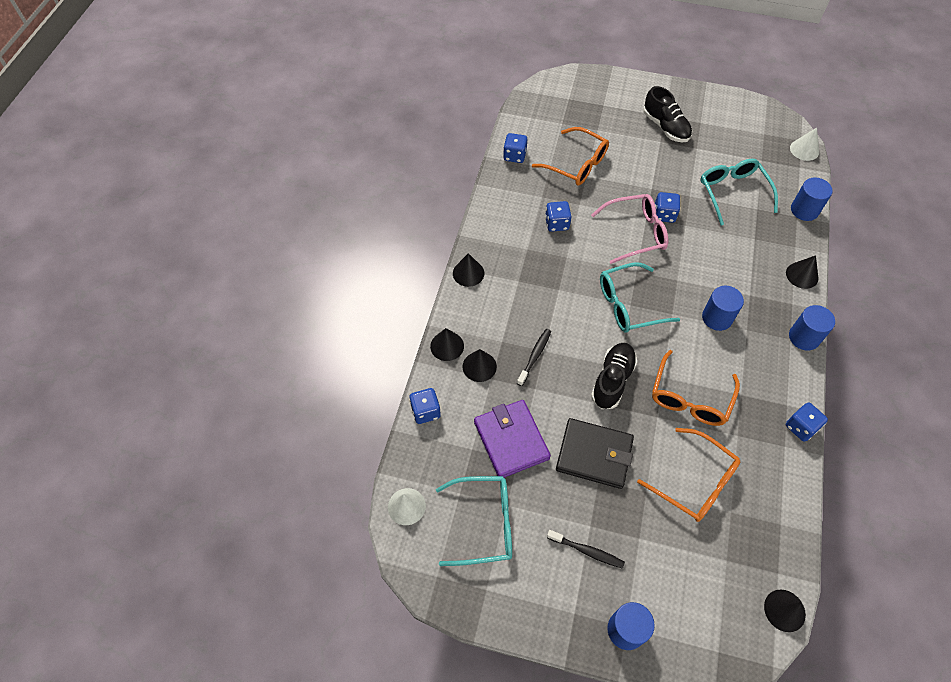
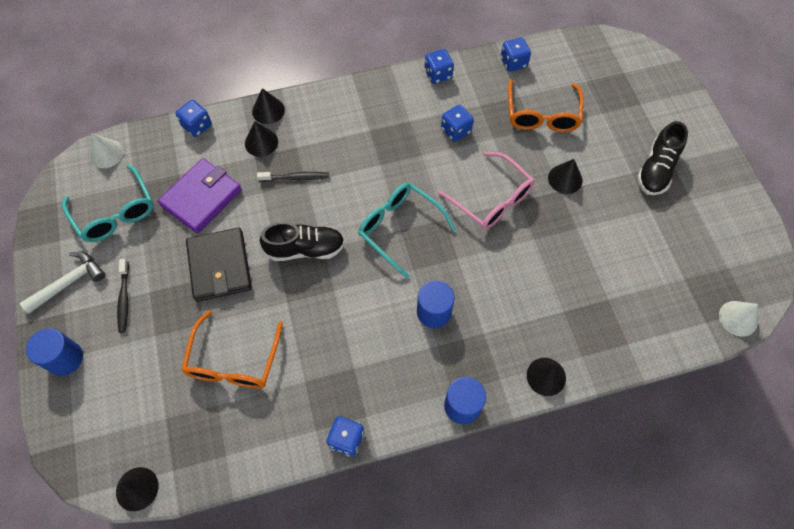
camera: 60 degrees right, 5 degrees up
black cone [453,253,484,287] -> black cone moved to [548,159,582,194]
orange glasses [652,350,740,426] -> none
blue dice [655,192,680,223] -> blue dice moved to [424,49,454,84]
turquoise glasses [700,159,778,226] -> none
blue cylinder [791,177,833,221] -> none
none -> white hammer [20,252,105,314]

